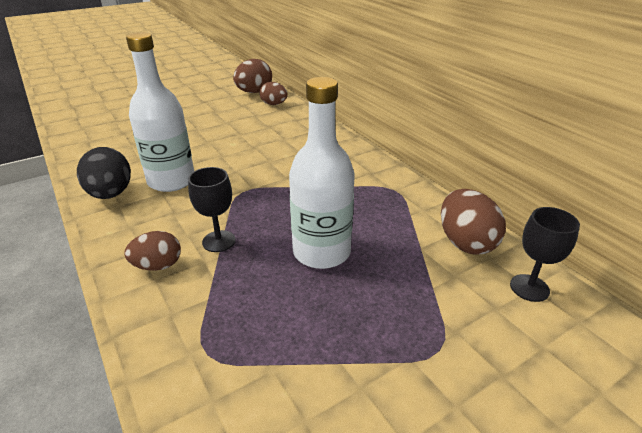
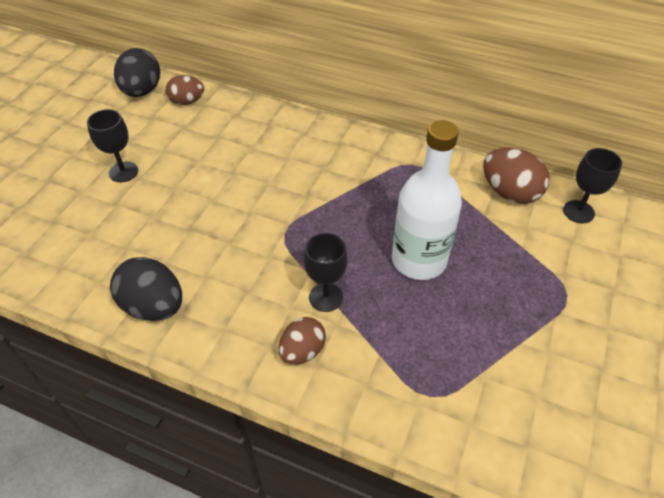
camera: 35 degrees left, 15 degrees up
white bottle [126,32,194,192] -> none
brown egg [233,59,272,93] -> black egg [114,48,160,97]
none -> black goblet [87,109,138,182]

